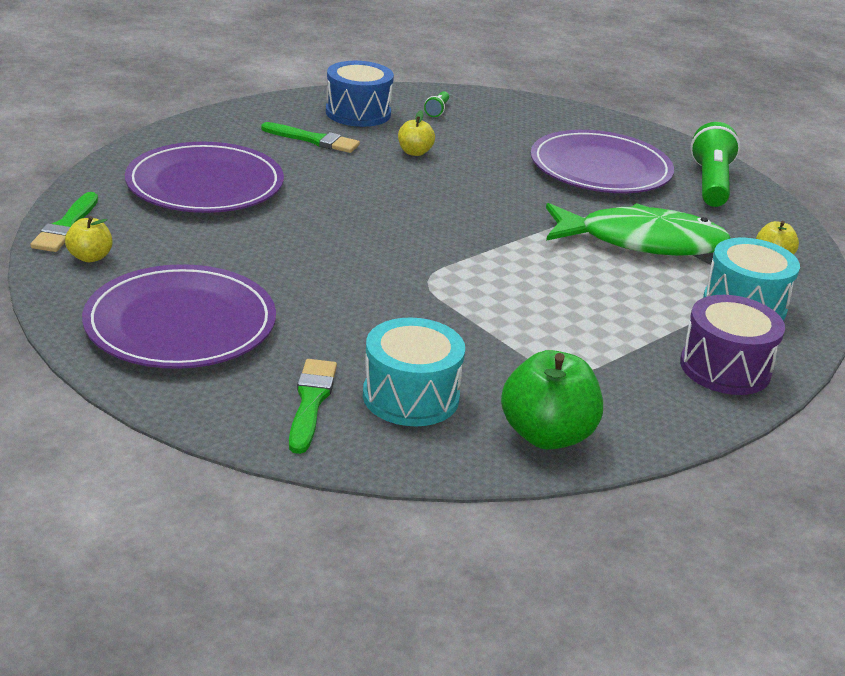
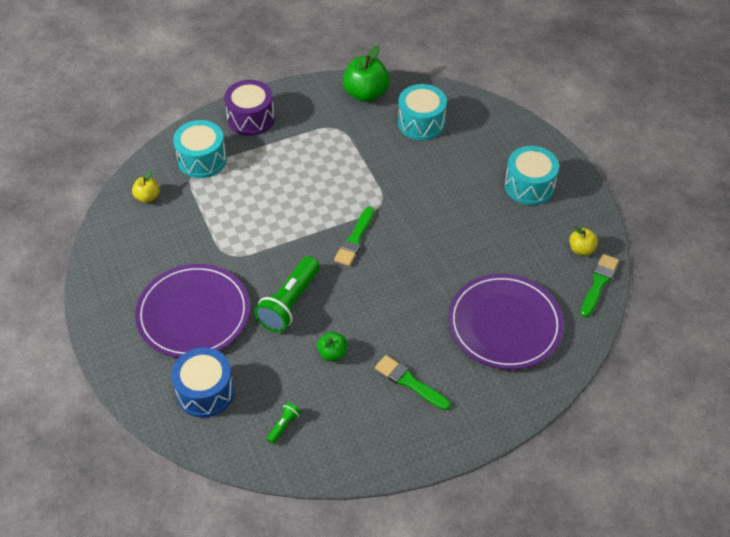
camera: 160 degrees left, 20 degrees up
purple plate [82,264,276,369] -> turquoise drum [505,146,559,205]
green brush [289,359,337,454] -> green brush moved to [334,206,374,266]
blue drum [326,61,394,127] -> blue drum moved to [171,348,235,418]
yellow apple [398,110,435,156] -> green apple [317,332,347,361]
green fish [546,203,731,256] -> none
green flashlight [690,122,740,207] -> green flashlight moved to [254,256,320,332]

